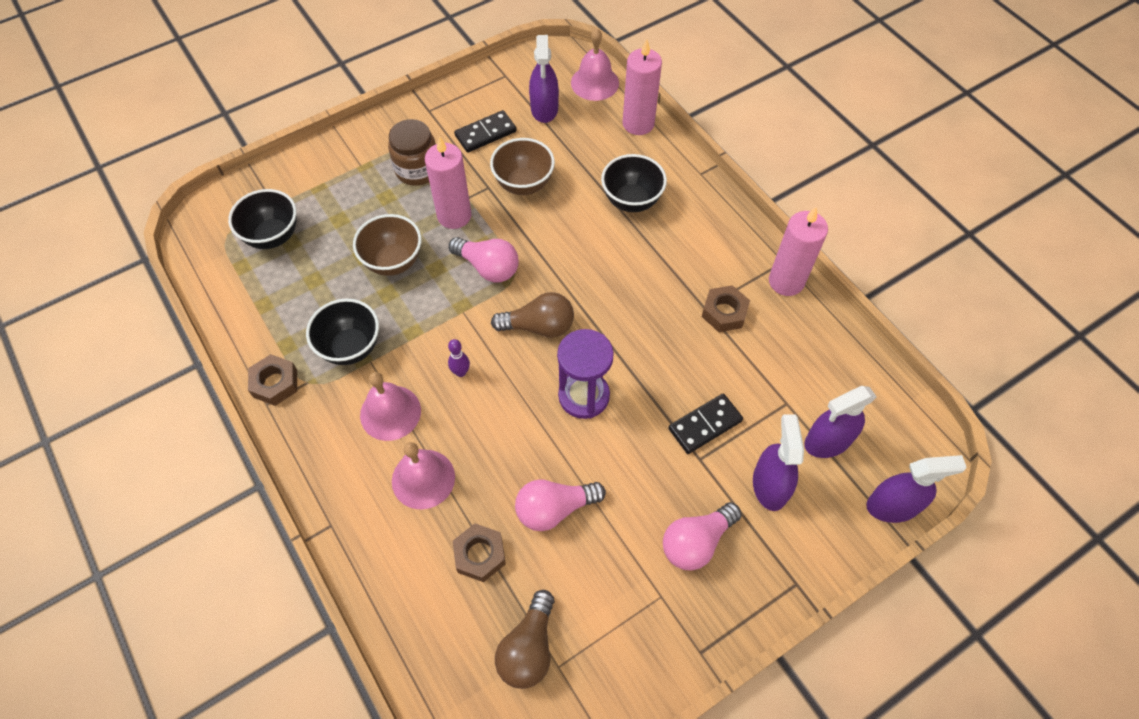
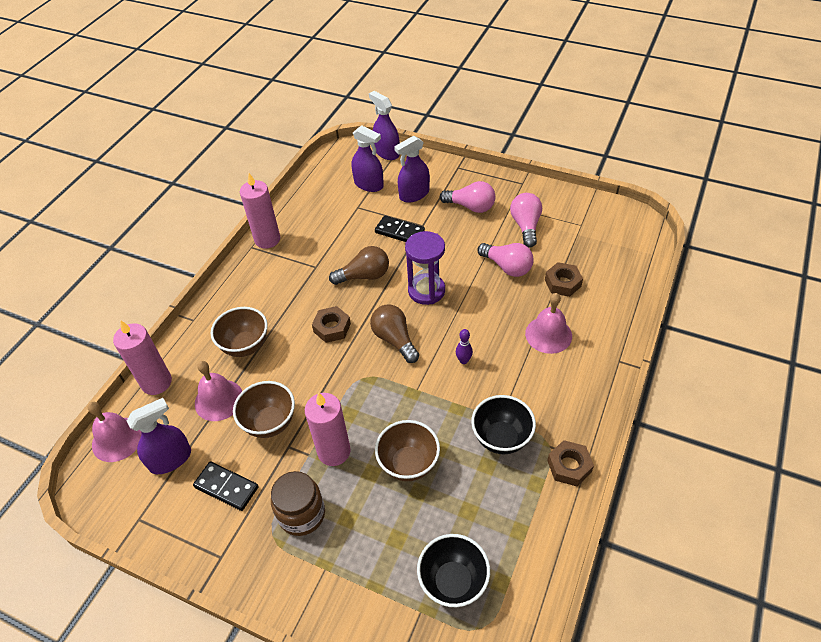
camera: 120 degrees left, 10 degrees down
pink bell [360,372,421,441] -> pink bell moved to [195,361,242,421]
pink light bulb [449,237,519,283] -> pink light bulb moved to [510,193,542,247]
brown light bulb [495,590,554,689] -> brown light bulb moved to [329,246,389,285]
black bowl [601,154,667,212] -> brown bowl [211,307,268,357]
brown nut [702,285,750,332] -> brown nut moved to [312,306,351,343]

